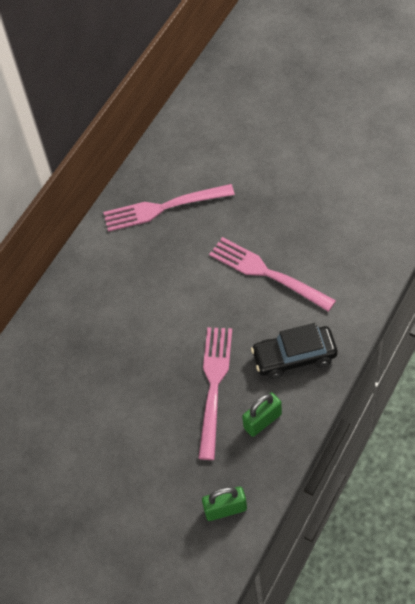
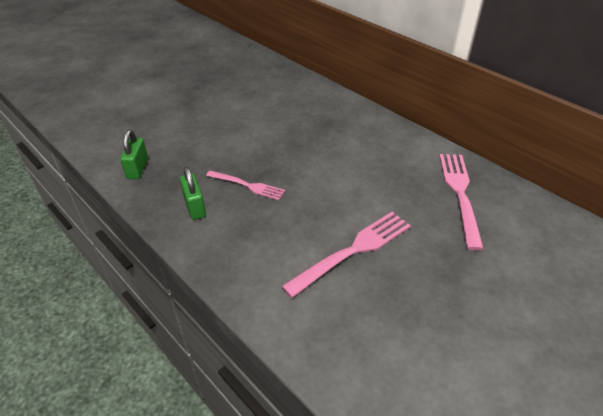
camera: 100 degrees right, 15 degrees down
pink fork [198,327,232,460] -> pink fork [206,171,285,200], size x0.62
black car [251,323,337,379] -> none

